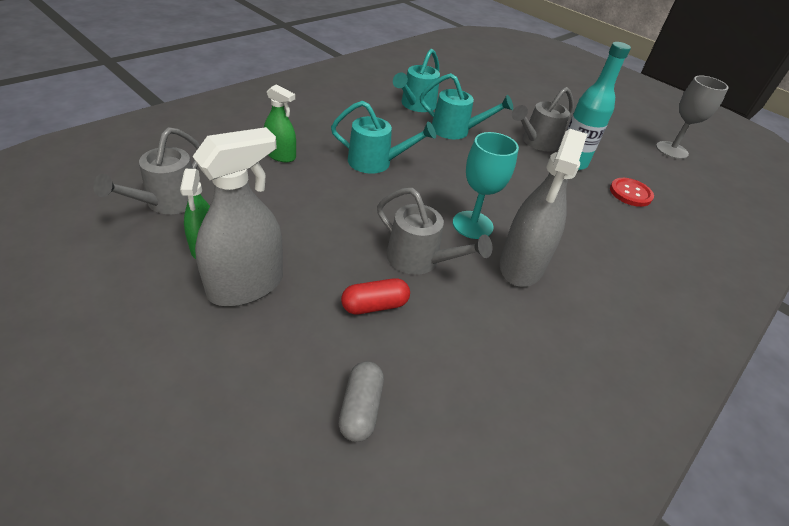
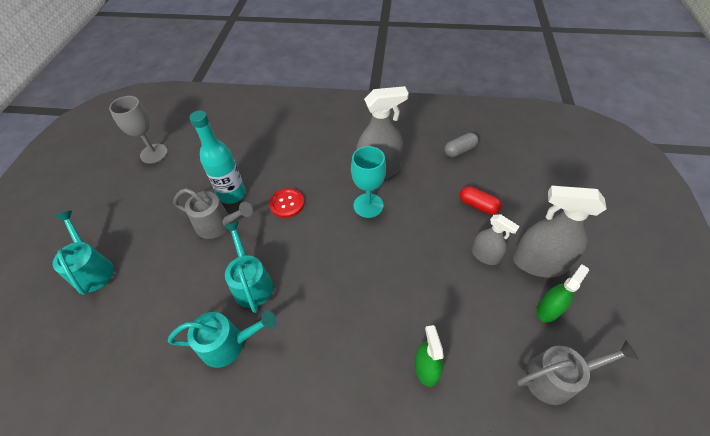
camera: 120 degrees left, 10 degrees up
turquoise watering can [331,101,436,174] -> turquoise watering can moved to [53,211,114,295]
grey capsule [339,361,384,442] -> grey capsule moved to [444,133,478,157]
grey watering can [377,188,492,275] -> none
red button [610,178,654,207] -> red button moved to [269,188,304,218]
none -> grey spray bottle [472,214,520,265]

